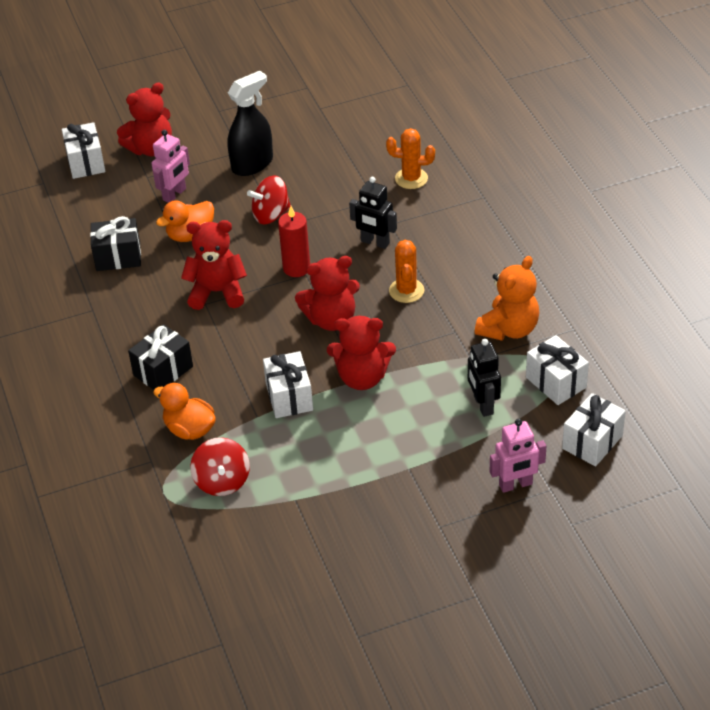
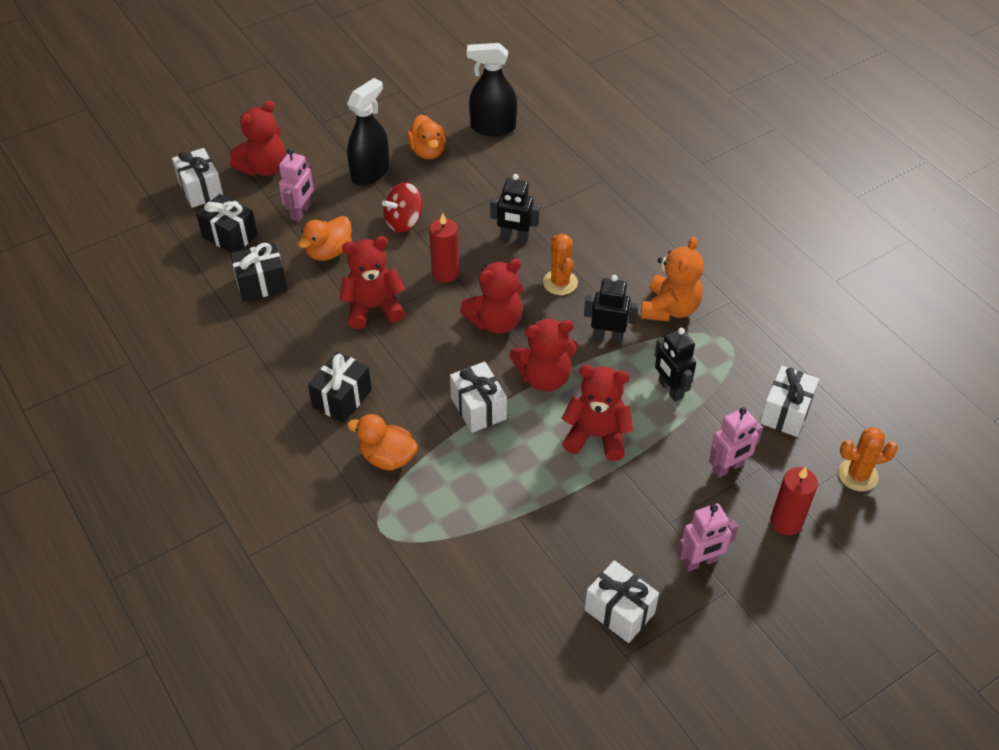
camera: 15 degrees left, 5 degrees up
red spinning top [190,437,250,496] -> none
orange cactus [386,128,435,189] -> orange cactus moved to [838,427,898,491]
white gift [526,335,589,405] -> white gift moved to [585,560,659,643]
none -> black gift [196,194,258,253]
none -> orange duck [407,115,446,159]
none -> black spray bottle [467,43,517,136]
none -> red teddy bear [561,365,634,461]
none -> black robot [584,275,639,343]
none -> pink robot [677,503,738,571]
none -> red candle [770,467,818,535]

